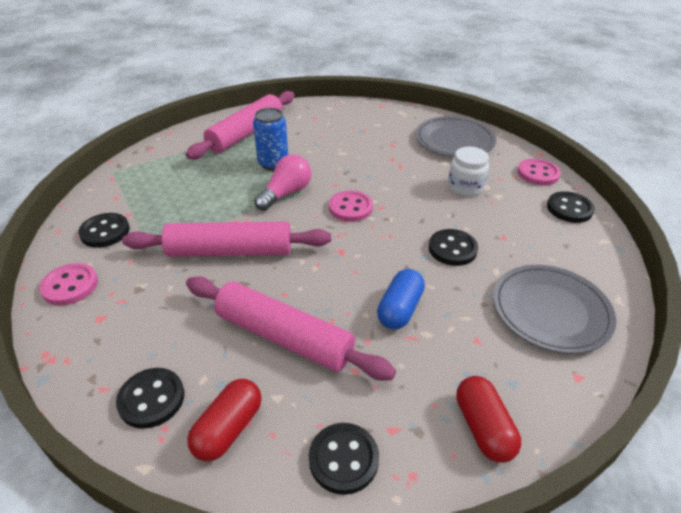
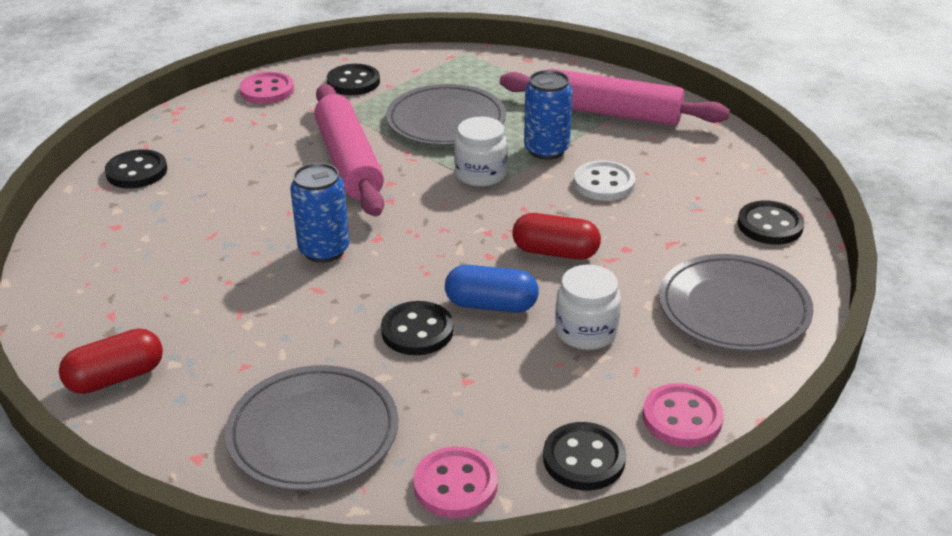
camera: 75 degrees right, 5 degrees down
pink rolling pin [186,276,396,381] -> none
red capsule [187,379,262,461] -> red capsule moved to [512,213,601,260]
pink light bulb [254,154,311,211] -> white jar [454,117,507,187]
black button [309,423,379,495] -> black button moved to [737,200,804,245]
pink button [329,190,373,222] -> pink button moved to [413,447,498,518]
blue capsule [377,269,425,329] -> blue capsule moved to [445,265,539,313]
none -> blue can [290,163,349,263]
none -> grey plate [386,84,506,146]
none -> white button [574,160,635,201]

